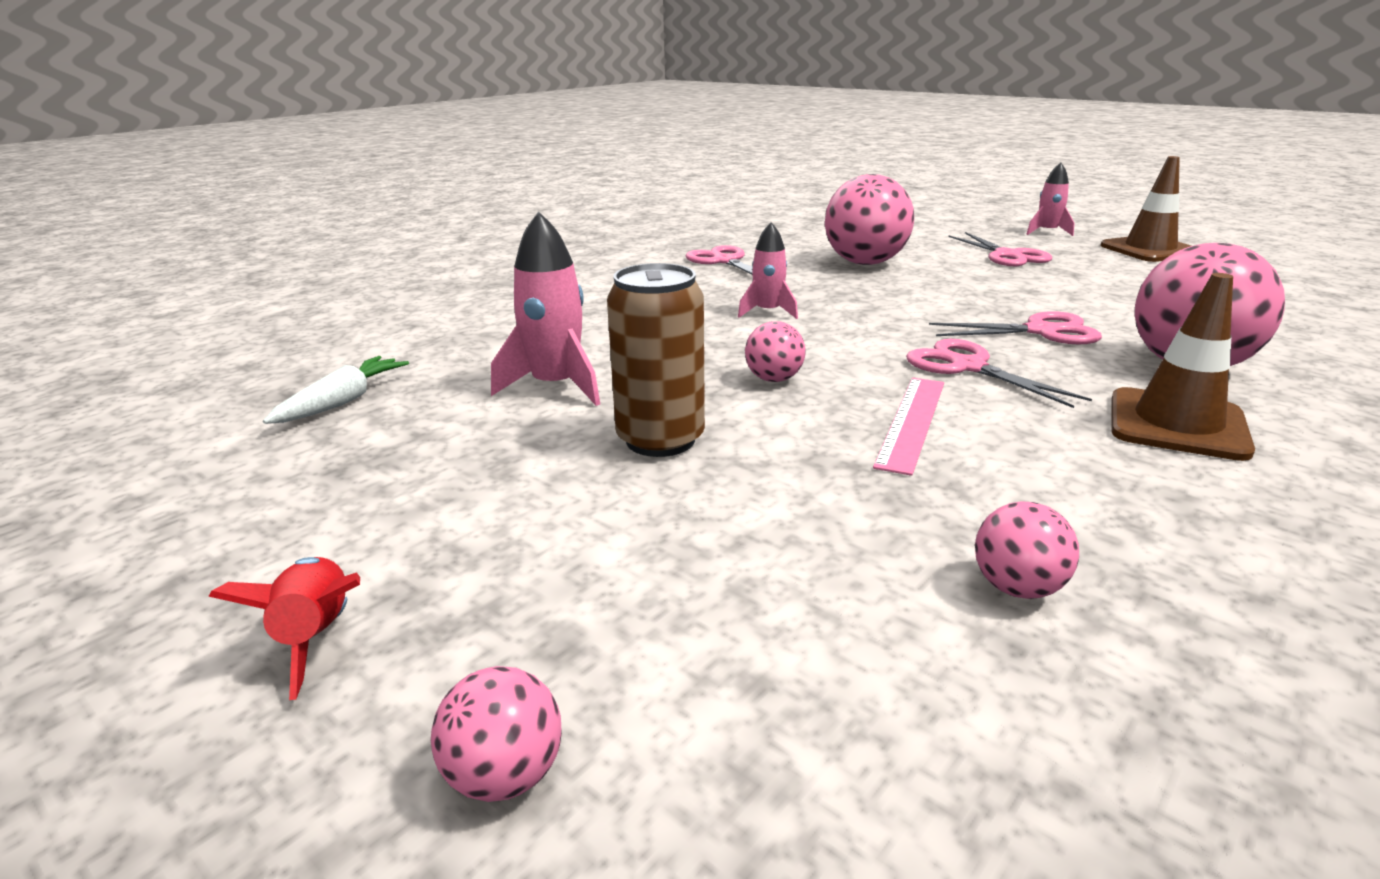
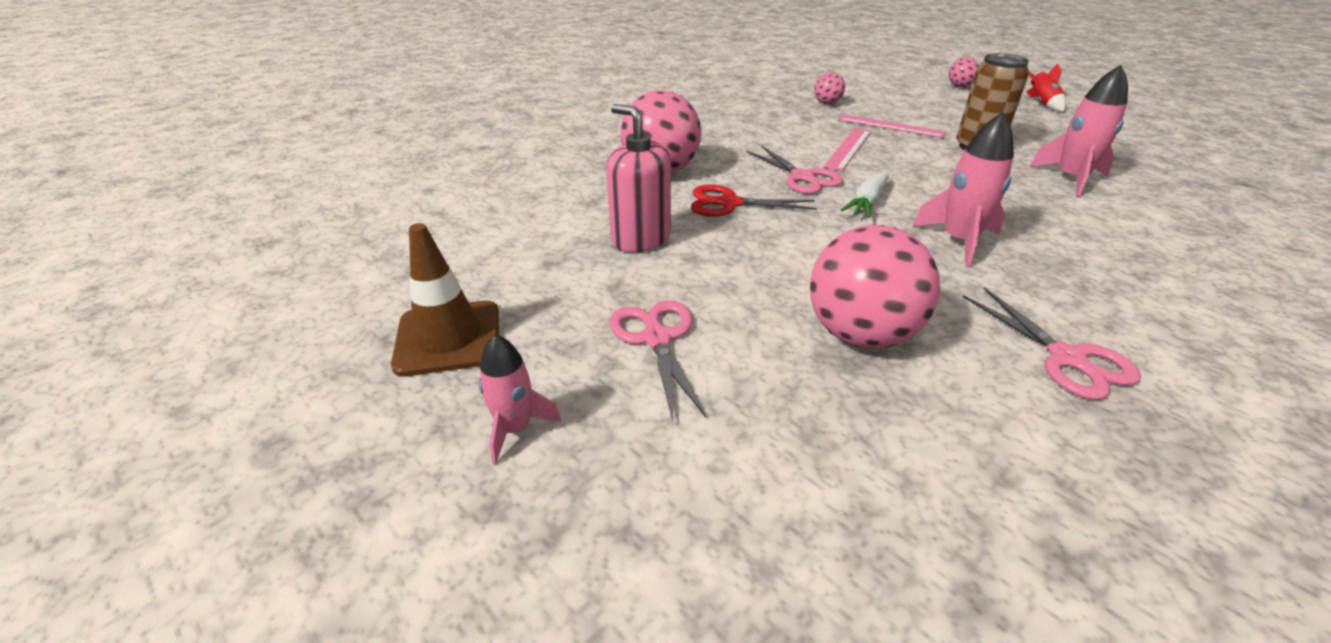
camera: 175 degrees left, 10 degrees up
white carrot [263,356,409,424] -> white carrot moved to [841,171,889,218]
pink rocket [738,222,798,319] -> pink rocket [912,112,1014,267], size x1.56
pink ball [745,321,806,382] -> none
pink scissors [929,311,1102,344] -> red scissors [691,185,817,216]
brown traffic cone [1111,273,1255,461] -> none
none -> pink soap dispenser [606,104,671,252]
none -> pink ruler [838,114,946,138]

